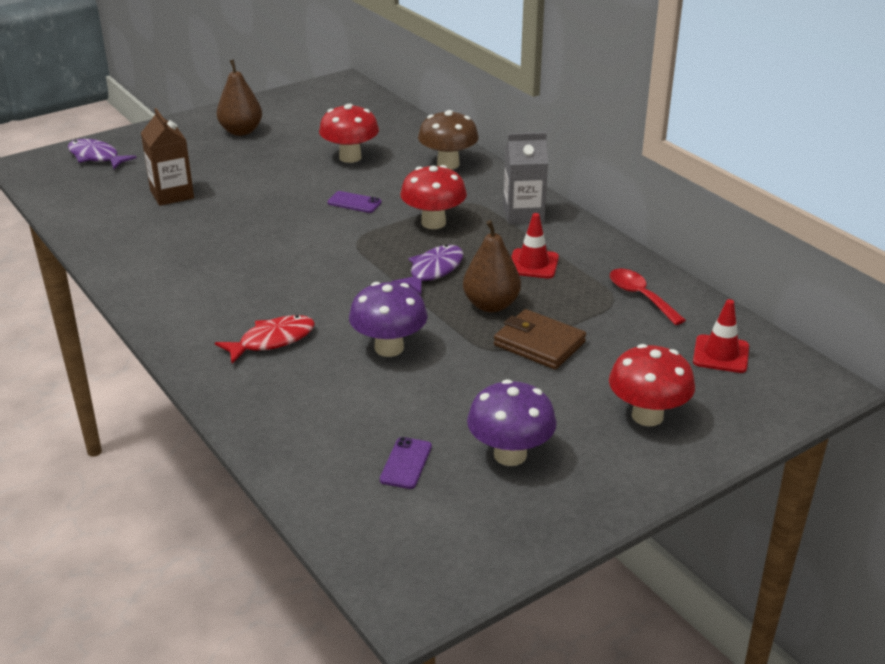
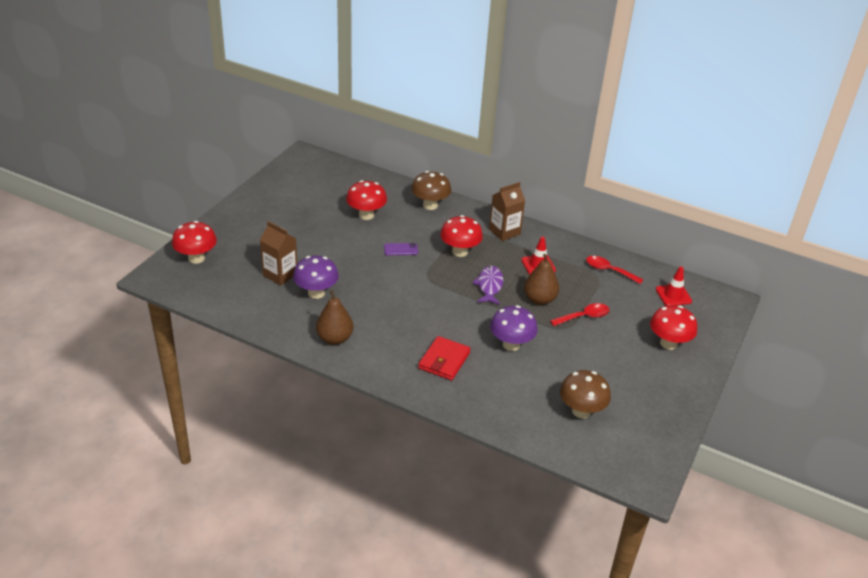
camera: 30 degrees left, 5 degrees up
purple fish [68,139,137,169] -> red mushroom [172,221,217,264]
red fish [215,315,315,364] -> red wallet [418,336,471,380]
brown pear [217,59,262,136] -> brown pear moved to [316,290,353,345]
purple phone [380,437,432,489] -> brown mushroom [560,370,611,418]
purple mushroom [467,379,557,466] -> purple mushroom moved to [293,256,339,299]
brown wallet [494,309,586,370] -> red spoon [550,303,610,326]
grey carton [503,132,548,224] -> brown carton [489,182,525,241]

